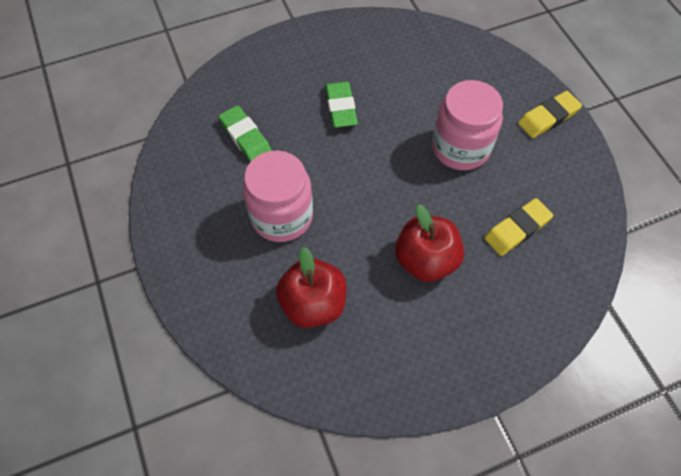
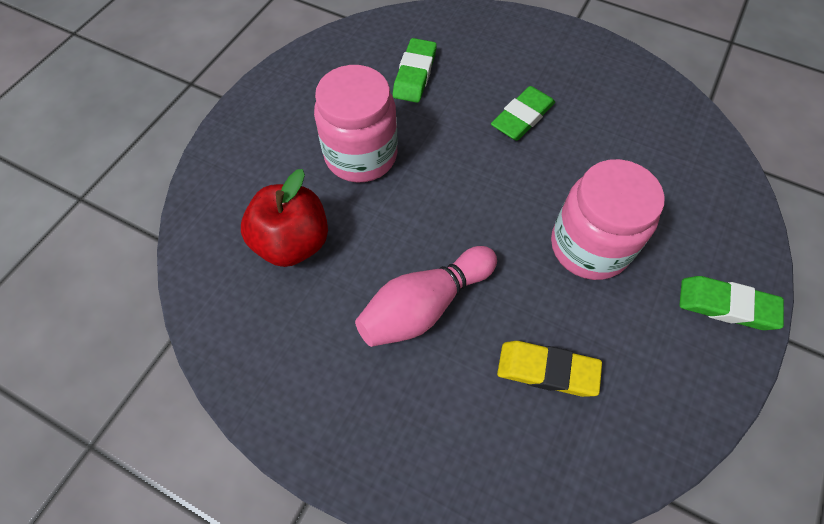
camera: 50 degrees right, 0 degrees up
red apple [395,204,464,282] -> pink bowling pin [355,246,497,347]
yellow eraser [518,91,582,138] -> green eraser [679,276,784,330]

